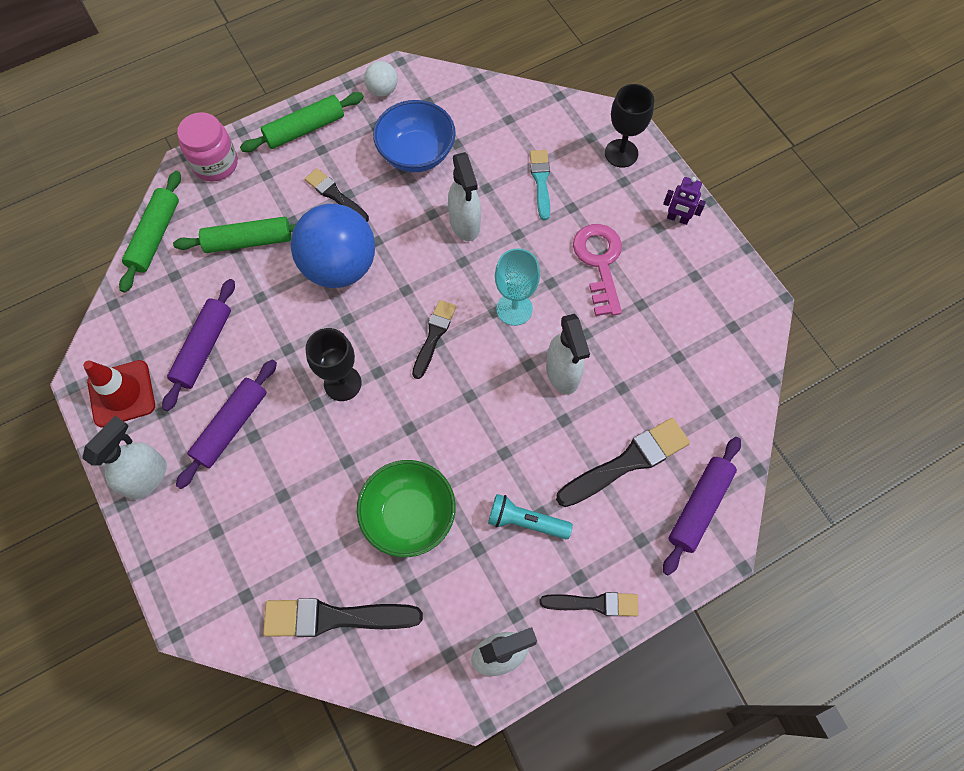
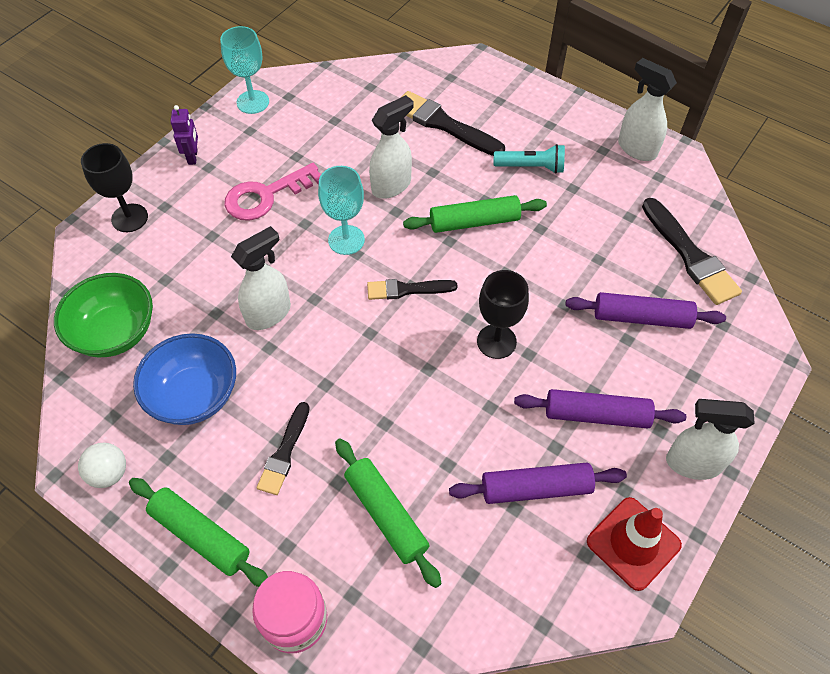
camera: 115 degrees left, 10 degrees down
green rolling pin [119,171,181,293] -> green rolling pin moved to [403,195,547,233]
blue ball [291,204,375,288] -> none
green bowl [357,460,456,557] -> green bowl moved to [54,273,153,357]
turquoise flashlight [488,494,573,539] -> turquoise flashlight turned 75 degrees counterclockwise [494,144,565,174]
turquoise brush [530,150,550,220] -> none
black brush [539,592,639,616] -> none
purple rolling pin [663,437,741,576] -> purple rolling pin moved to [565,292,726,329]
none -> turquoise goblet [220,26,269,114]

